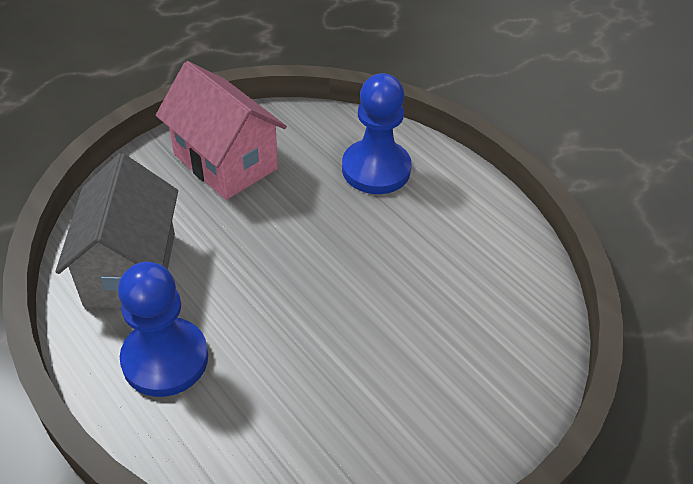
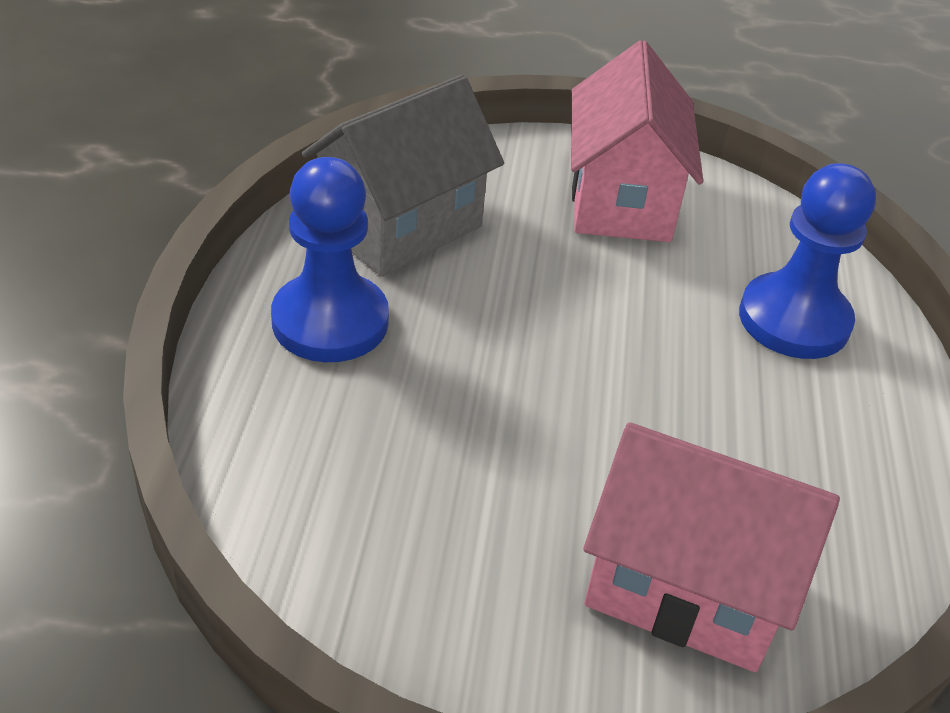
camera: 45 degrees right, 5 degrees down
none -> pink house [583,423,840,672]

